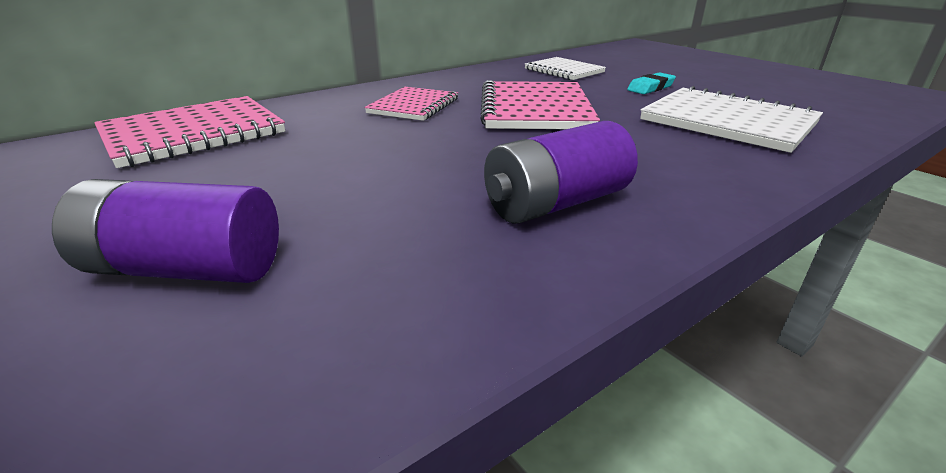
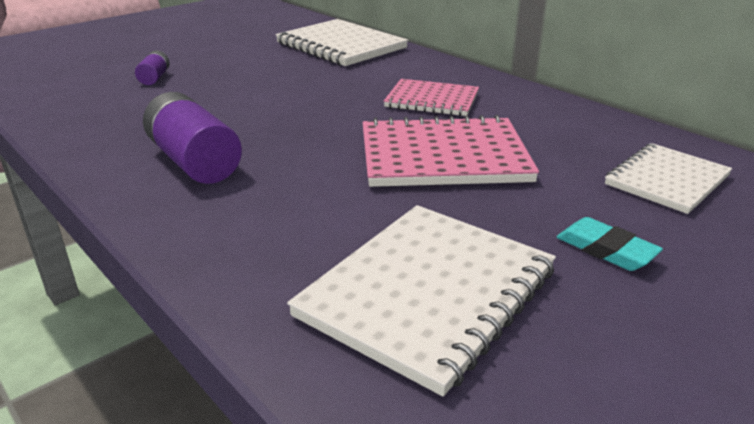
camera: 85 degrees right, 0 degrees up
purple battery [52,179,279,283] -> purple battery [135,51,170,85], size x0.50
pink notebook [94,96,285,168] -> white notebook [276,19,408,66]

